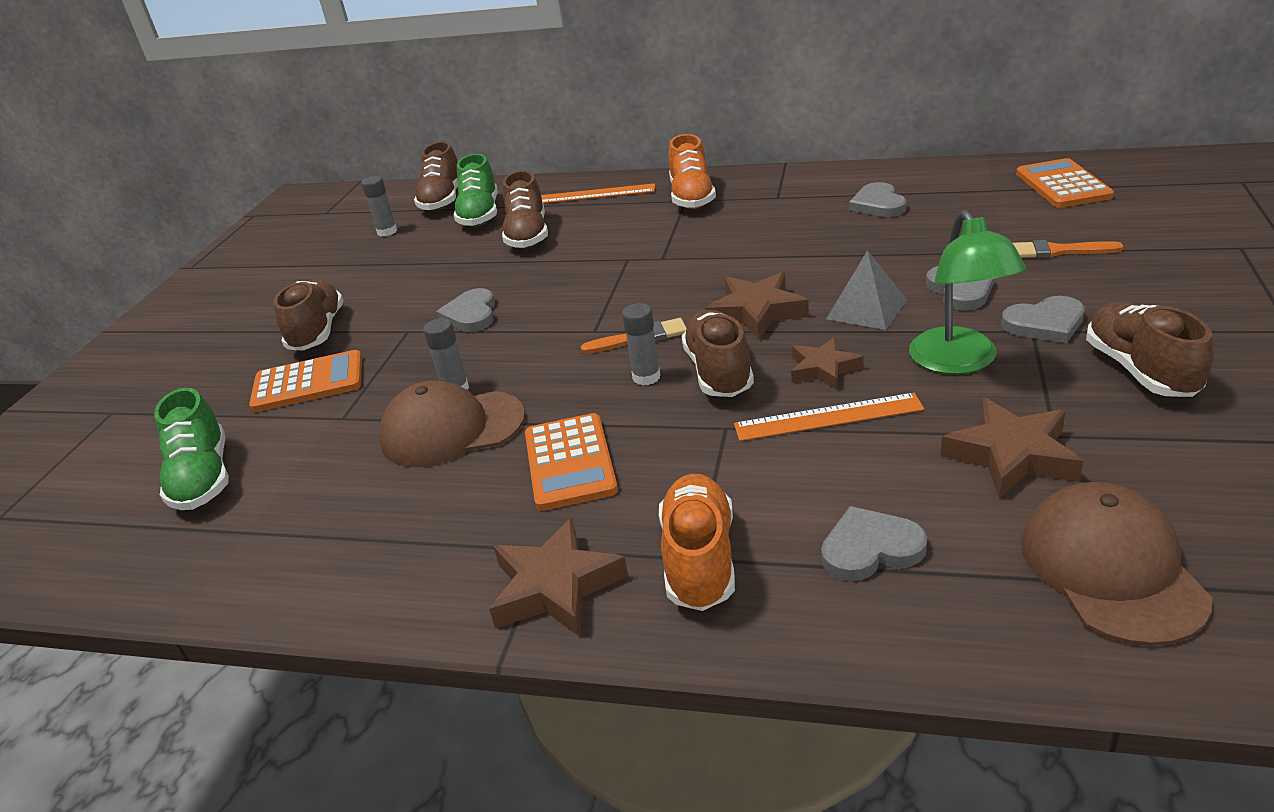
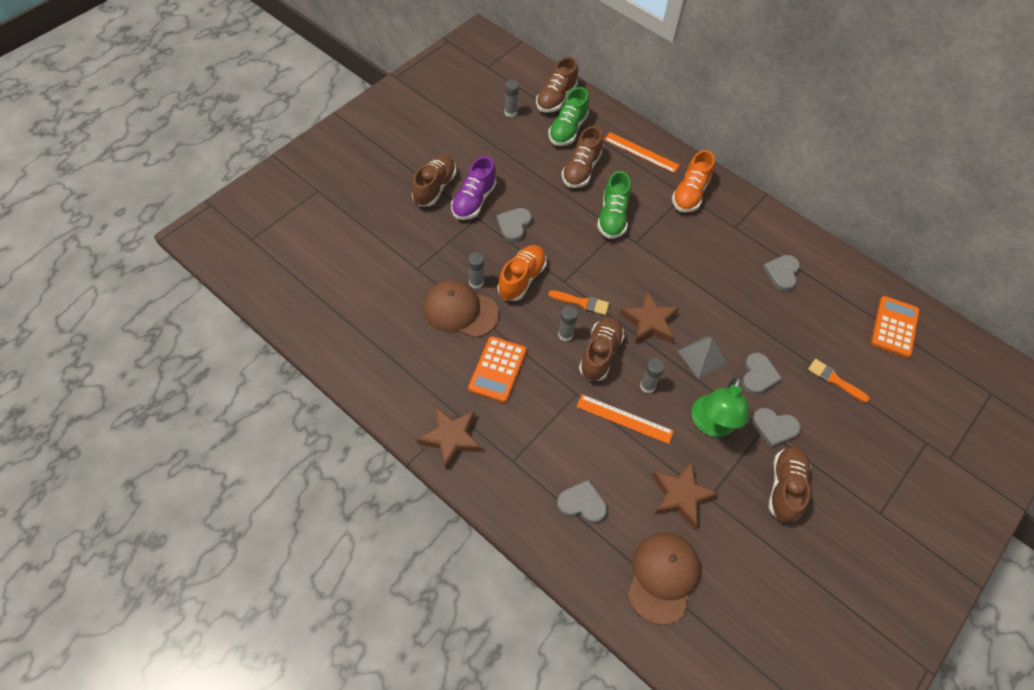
camera: 20 degrees right, 25 degrees up
green shoe [154,388,229,510] -> green shoe moved to [597,171,631,239]
orange calculator [249,350,362,412] -> none
orange shoe [659,474,735,611] -> orange shoe moved to [497,245,547,301]
brown star [791,337,863,390] -> grey glue stick [640,358,665,393]
none -> purple shoe [451,156,497,220]

